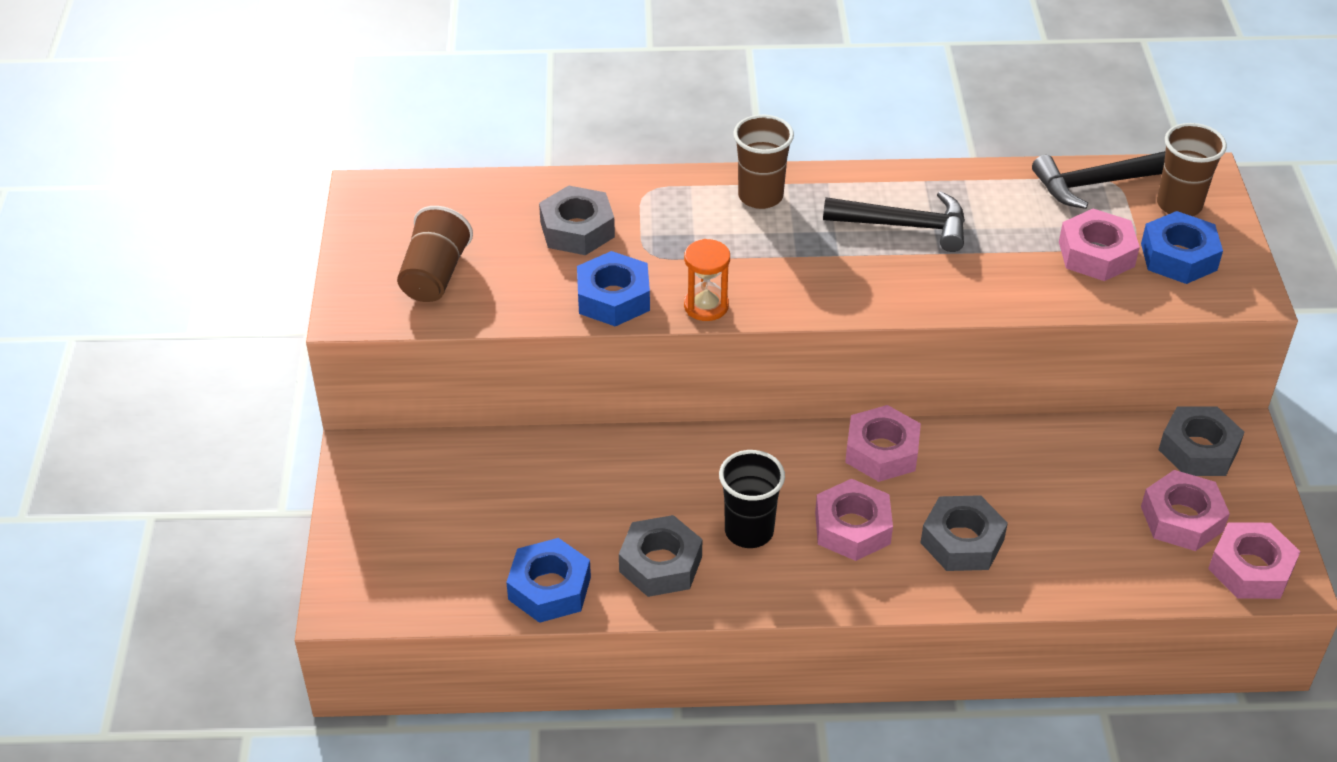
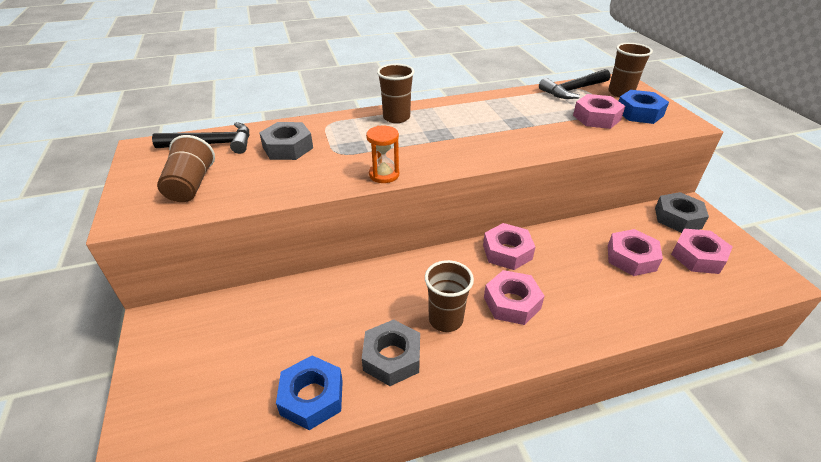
camera: 15 degrees left, 5 degrees down
blue nut [577,251,650,327] -> none
black cup [719,450,785,548] -> brown cup [425,260,474,332]
black hammer [823,191,965,252] -> black hammer moved to [152,122,249,154]
grey nut [920,495,1008,571] -> none
pink nut [1208,522,1301,599] -> pink nut moved to [608,229,663,276]

